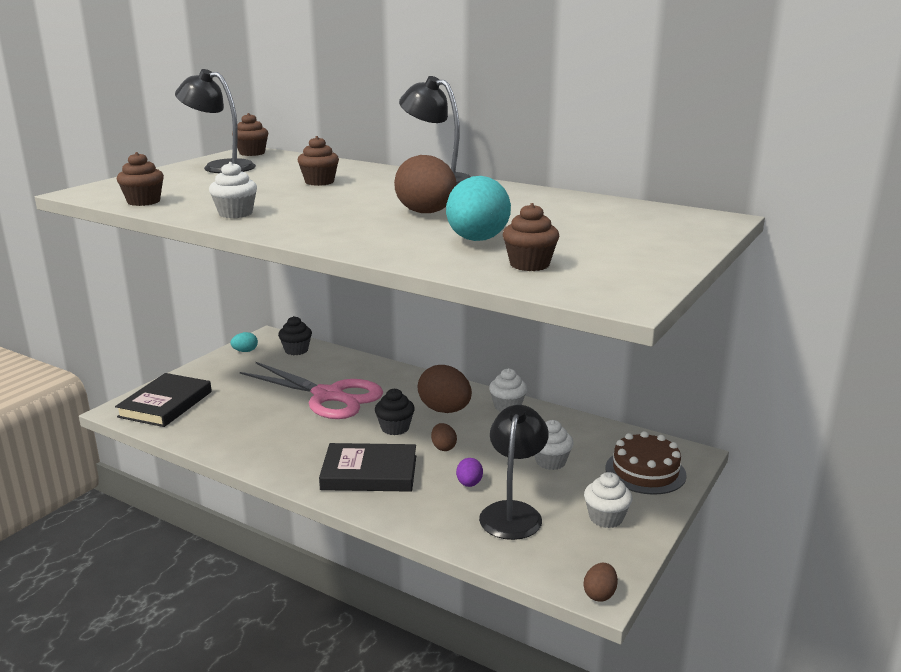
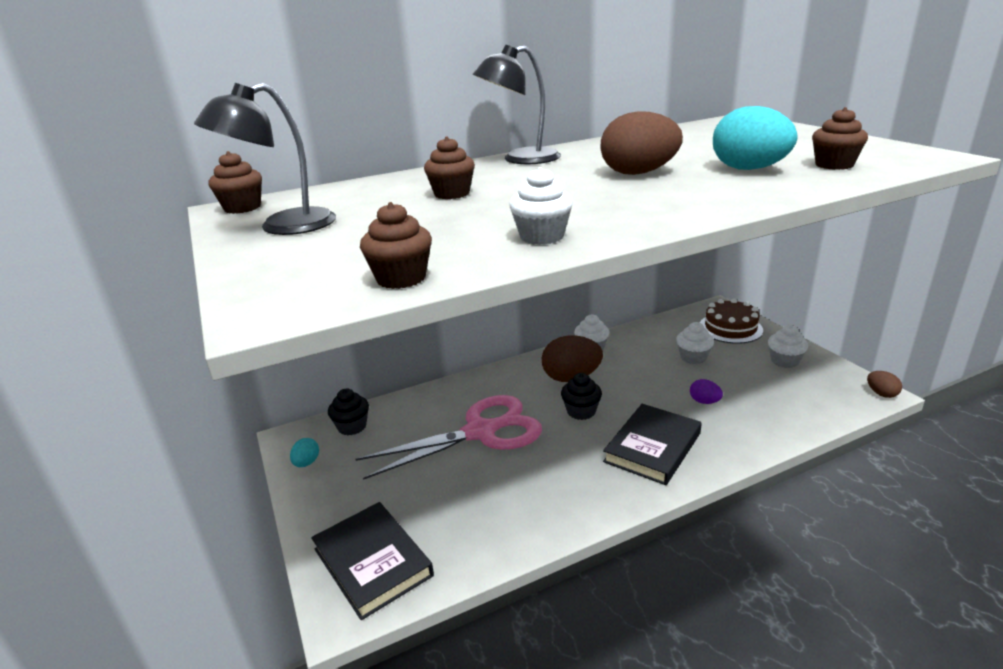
camera: 55 degrees left, 5 degrees up
brown egg [431,423,457,451] -> none
black lamp [479,405,549,540] -> none

